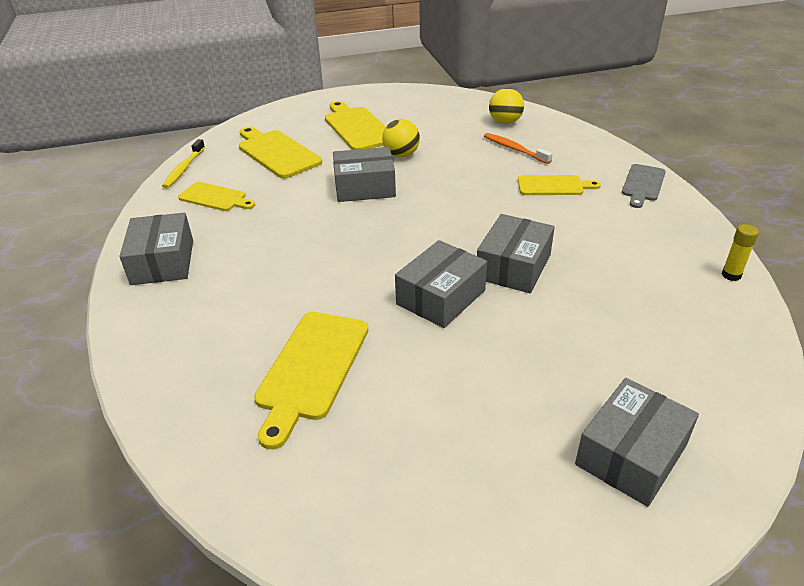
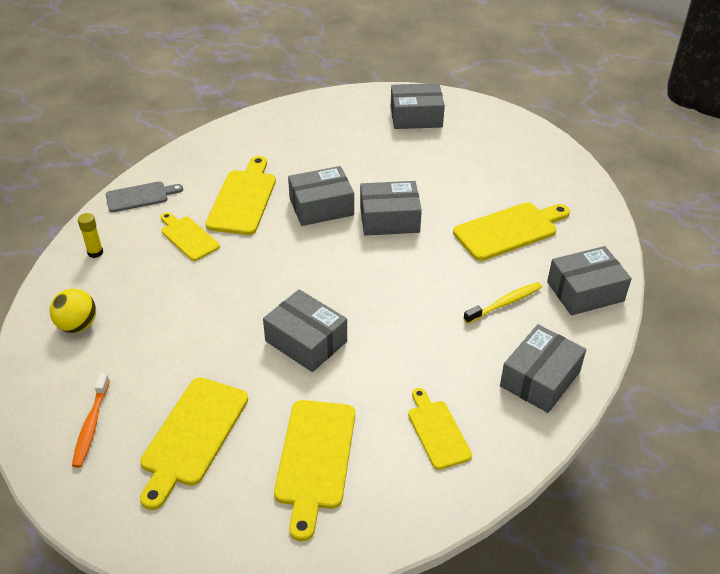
camera: 135 degrees left, 5 degrees up
yellow toothbrush [162,139,205,188] -> yellow toothbrush moved to [463,282,542,324]
yellow ball [382,119,420,158] -> none
orange toothbrush [484,133,553,164] -> orange toothbrush moved to [72,373,110,468]
yellow glue stick [721,224,759,281] -> yellow glue stick moved to [78,213,103,258]
none -> yellow cutting board [206,156,276,235]
none -> grey box [547,246,632,315]

